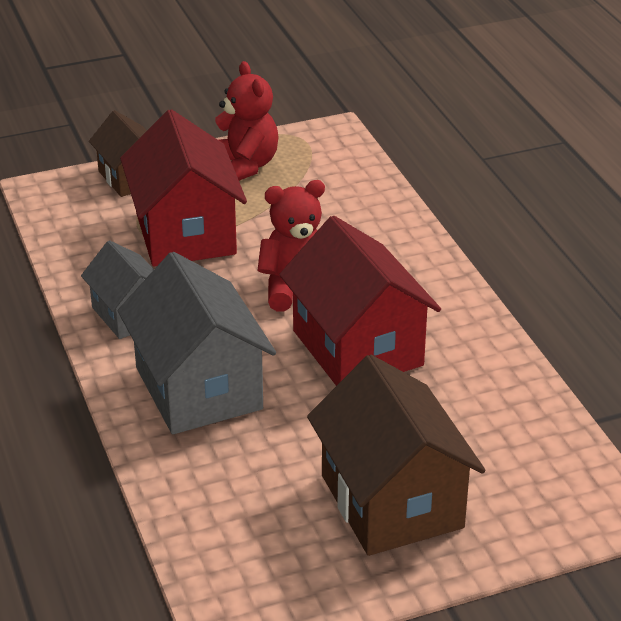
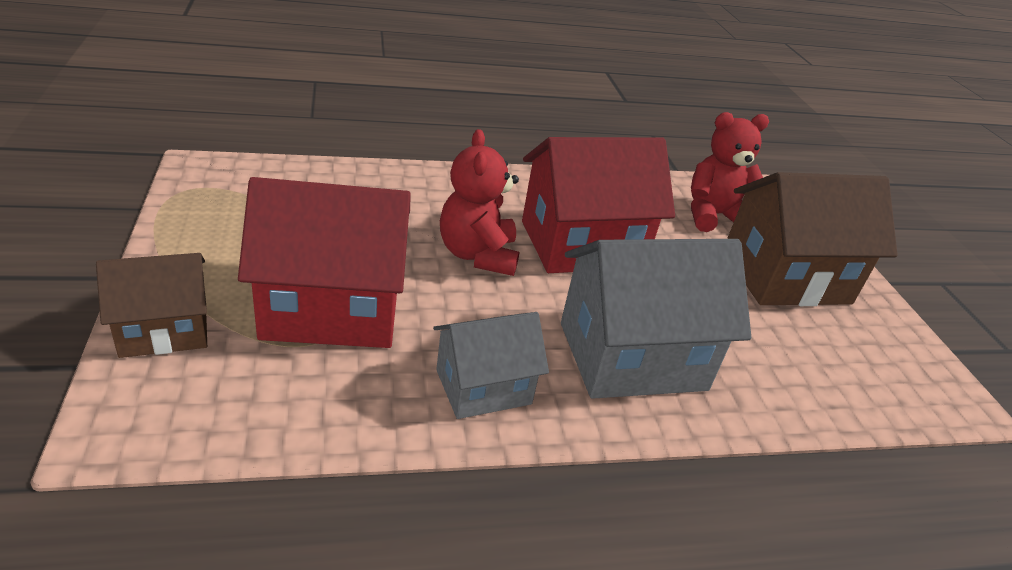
camera: 85 degrees left, 0 degrees up
red teddy bear [215,61,279,181] -> red teddy bear moved to [691,112,769,232]

